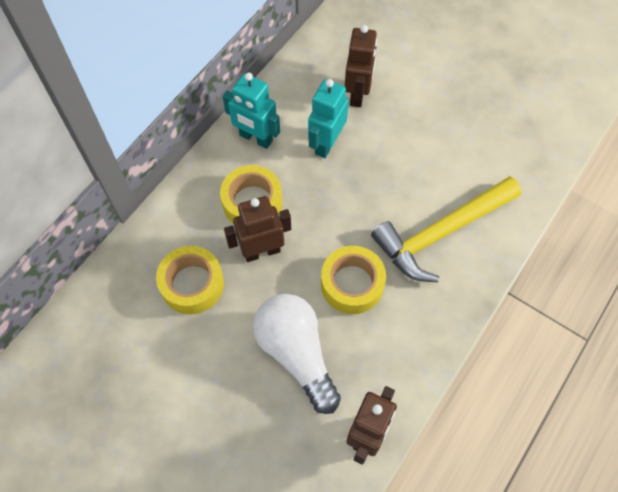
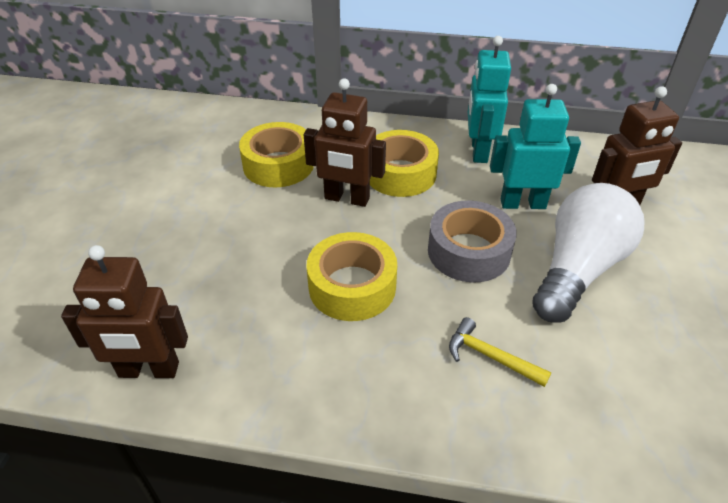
camera: 65 degrees right, 20 degrees down
brown robot [224,196,291,262] -> brown robot turned 150 degrees clockwise [304,78,386,207]
white light bulb [253,294,341,414] -> white light bulb moved to [532,183,644,323]
yellow hammer [371,176,522,282] -> yellow hammer [449,317,552,387], size x0.42
none -> grey tape [428,201,517,282]

